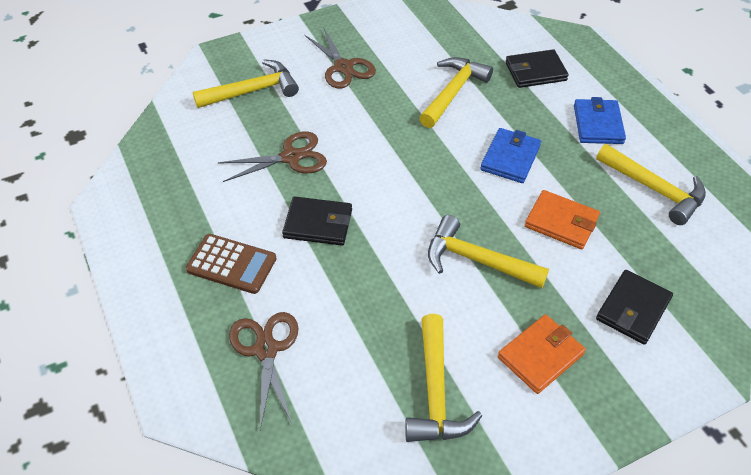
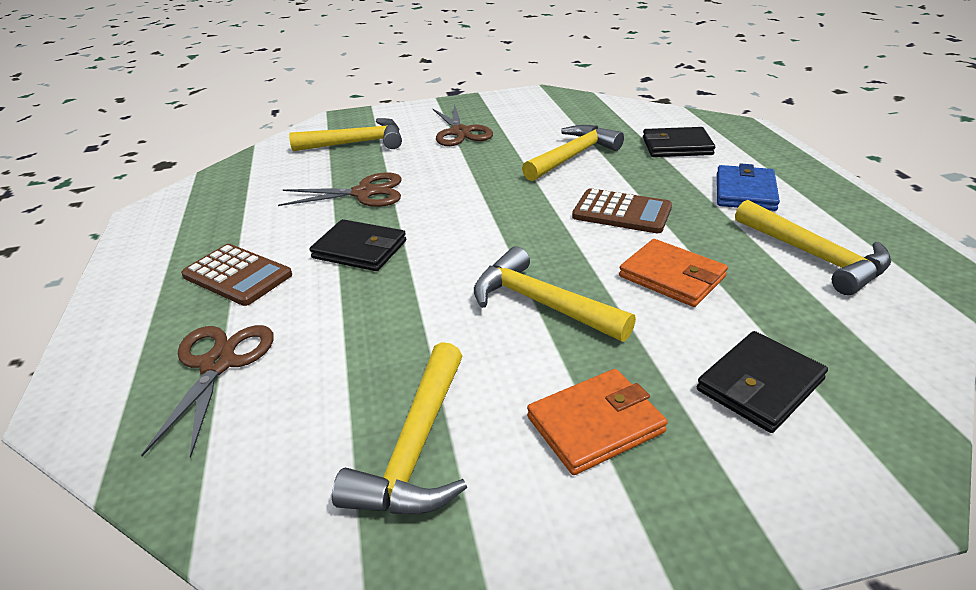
camera: 15 degrees right, 15 degrees down
blue wallet [480,128,541,183] -> brown calculator [572,188,672,233]

